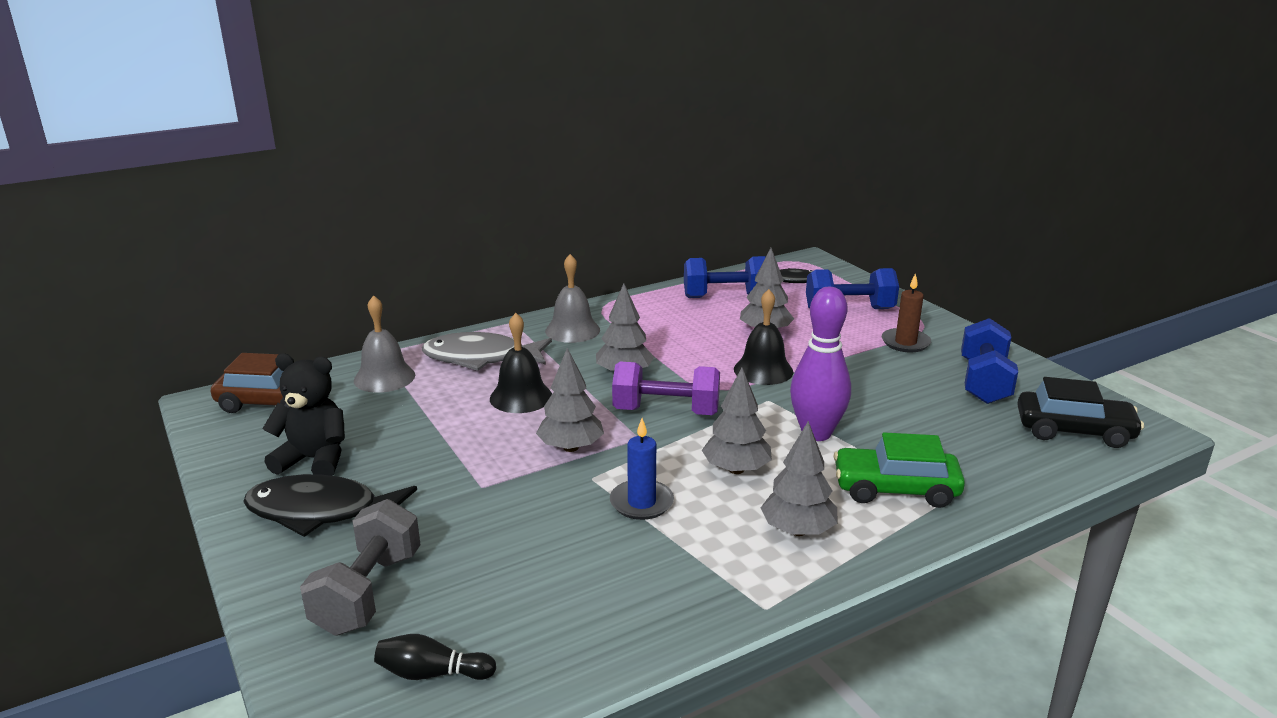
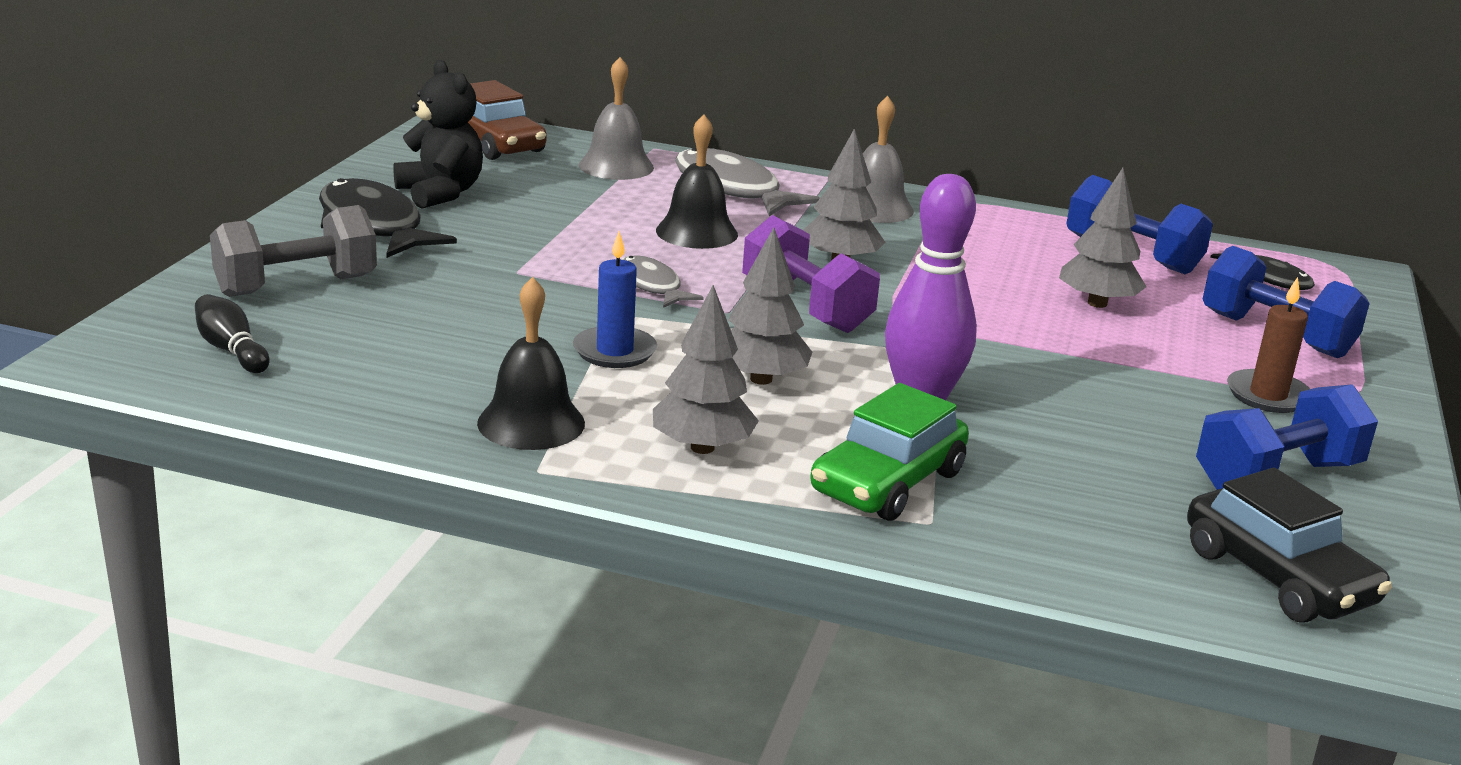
camera: 45 degrees right, 0 degrees up
grey tree [536,348,604,452] -> grey fish [621,255,704,308]
black bell [734,289,794,385] -> black bell moved to [477,277,585,450]
green car [834,432,965,508] -> green car turned 105 degrees counterclockwise [810,383,969,521]

